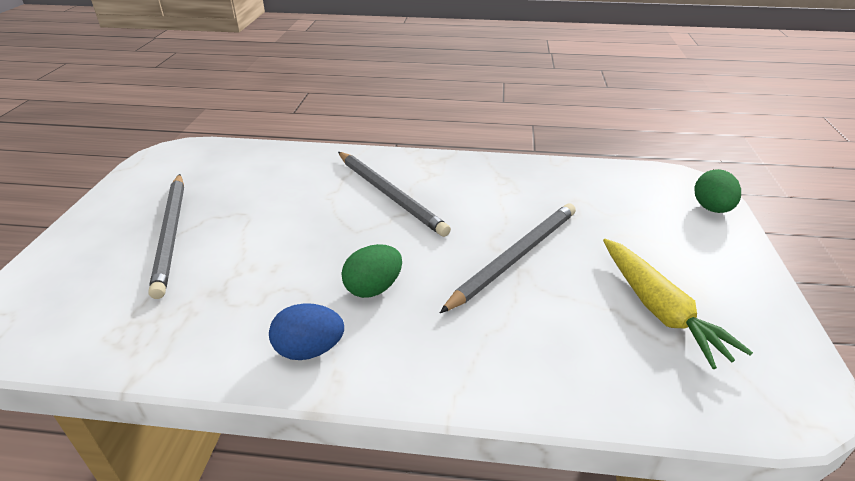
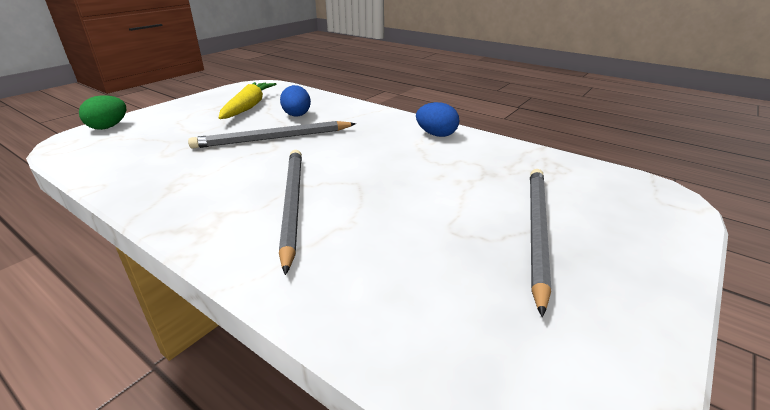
camera: 150 degrees left, 5 degrees down
green egg [341,244,402,298] -> none
none -> blue egg [280,85,311,116]

